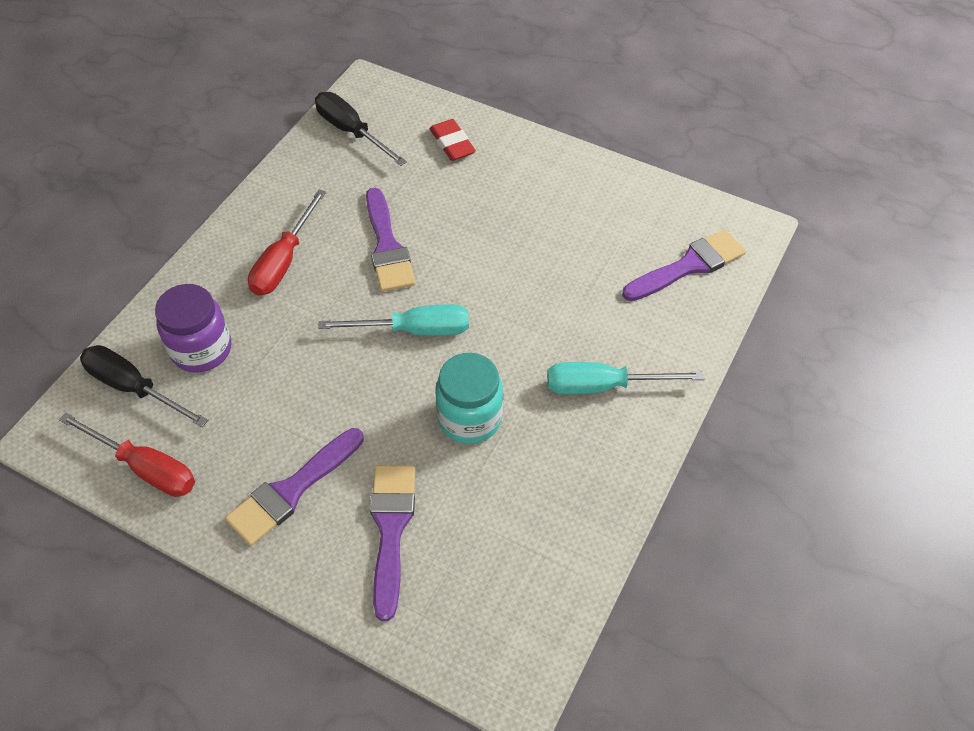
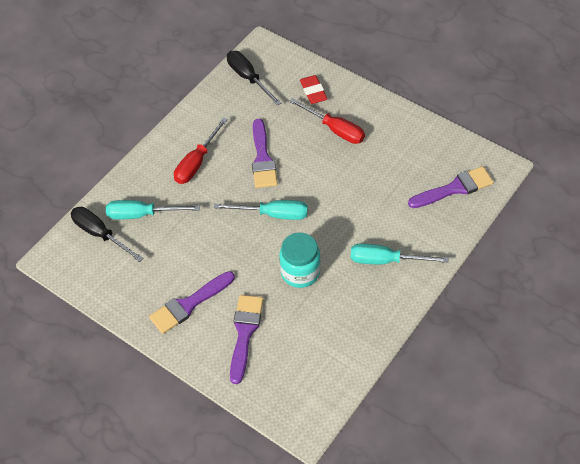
camera: 10 degrees right, 0 degrees up
red screwdriver [59,412,195,497] -> red screwdriver moved to [289,98,365,144]
purple jar [155,284,231,373] -> turquoise screwdriver [106,200,200,220]

